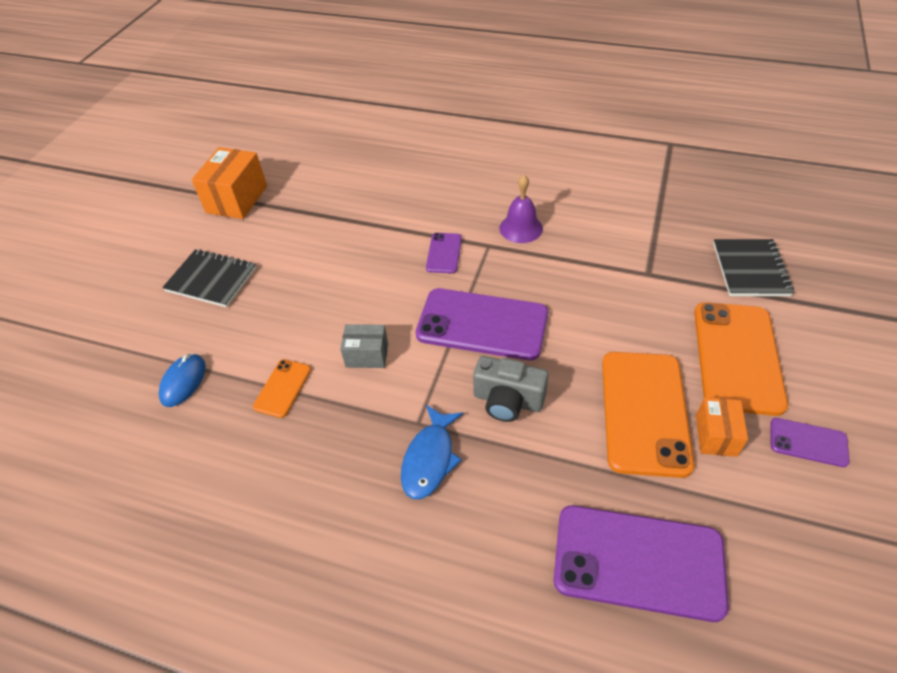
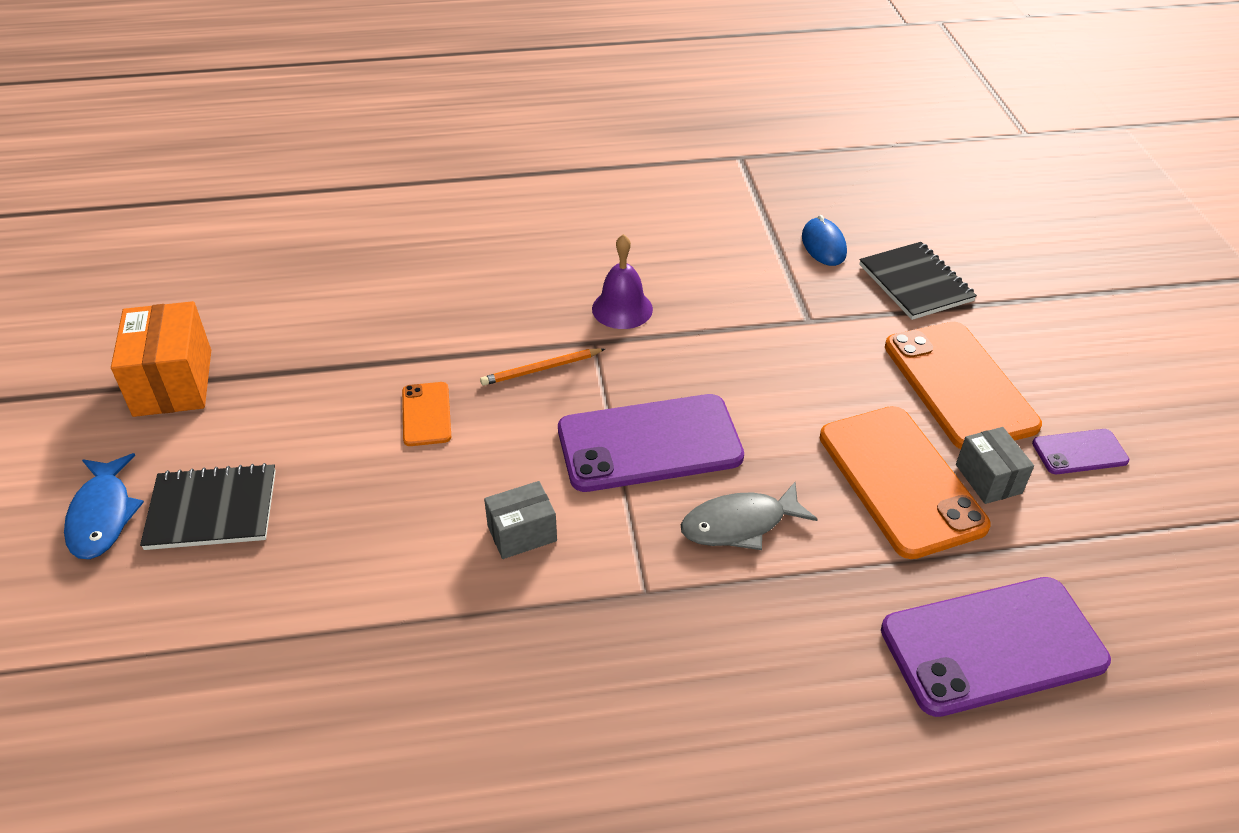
camera: 30 degrees left, 5 degrees down
blue mouse [159,353,206,407] -> blue mouse moved to [802,215,847,266]
orange phone [253,359,311,418] -> orange phone moved to [402,382,451,446]
blue fish [401,405,463,499] -> blue fish moved to [64,453,144,559]
purple phone [426,233,462,273] -> orange pencil [480,348,605,386]
grey camera [473,356,549,422] -> grey fish [681,482,818,550]
orange box [696,397,748,457] -> grey box [956,427,1034,504]

